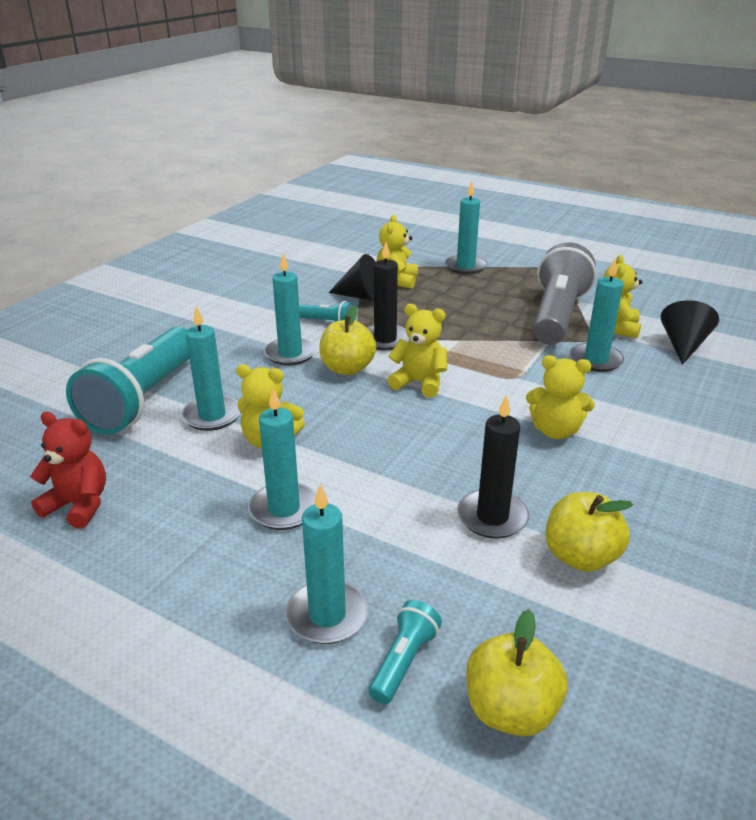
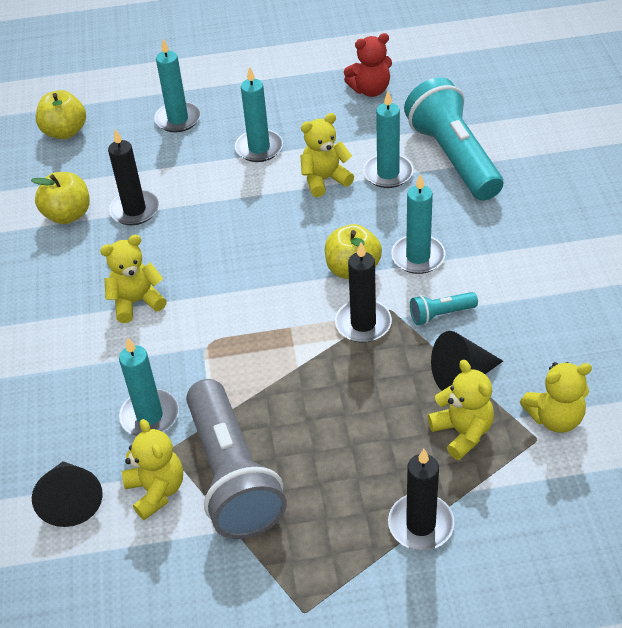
camera: 145 degrees right, 15 degrees up
turquoise flashlight [368,600,442,704] -> none
yellow teddy bear [388,304,447,398] -> yellow teddy bear moved to [520,362,592,433]
turquoise candle [445,181,487,274] -> black candle [388,449,454,551]

